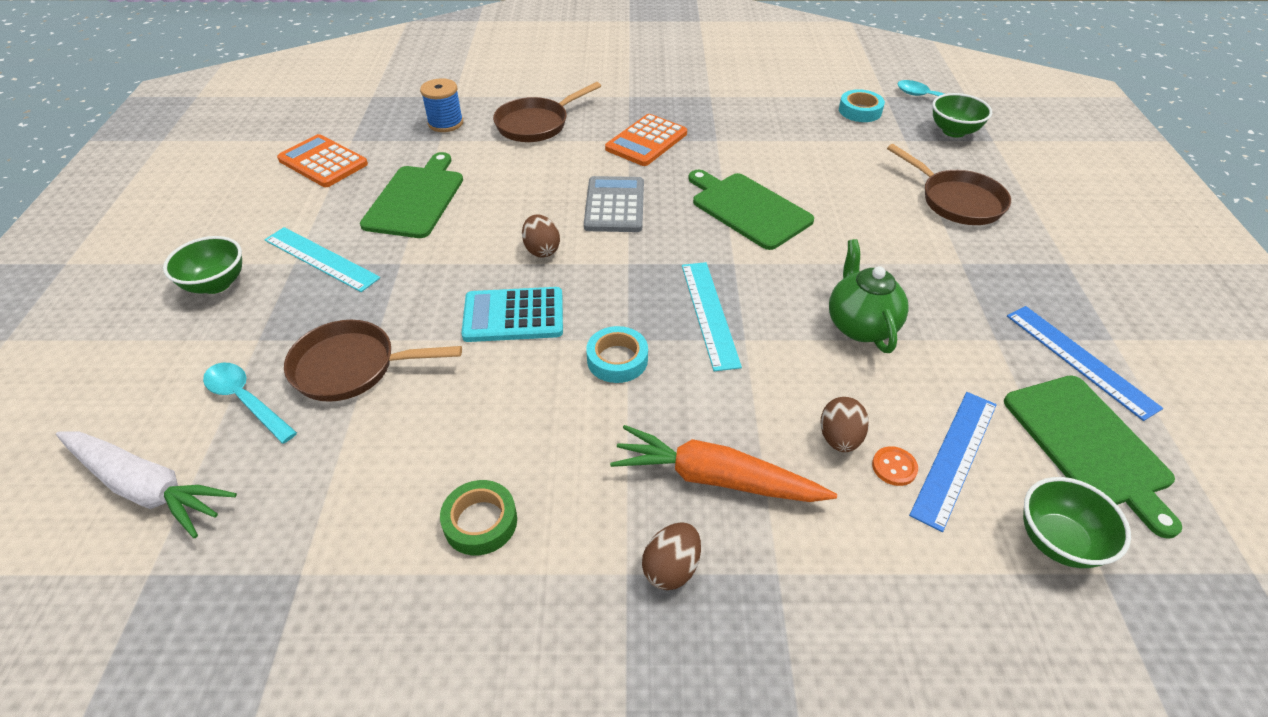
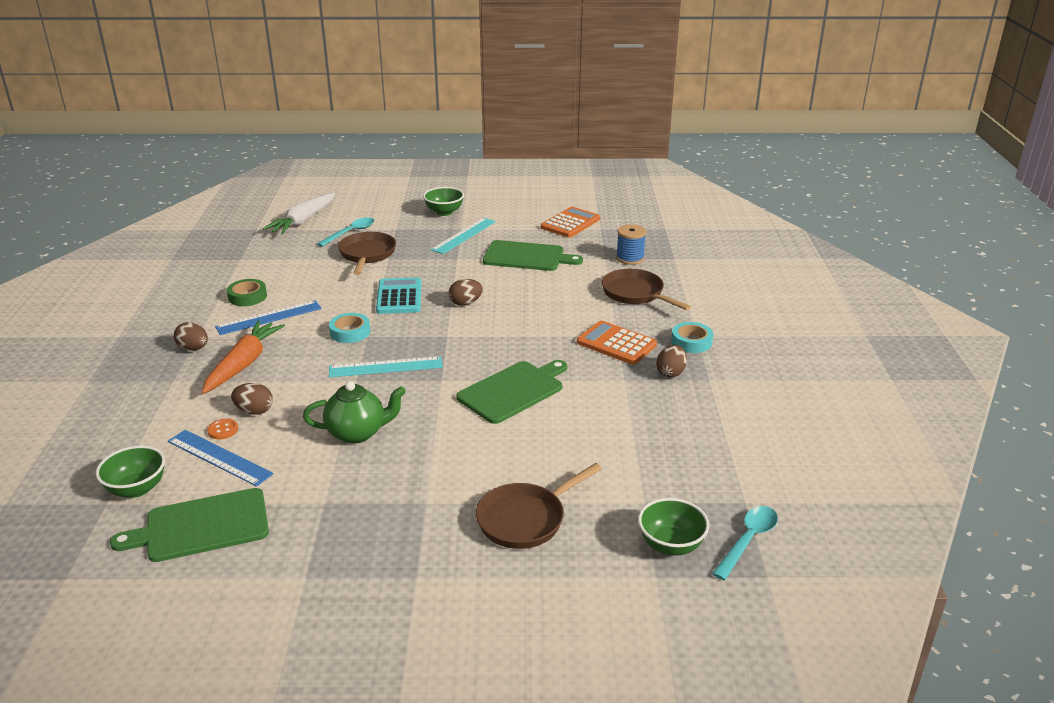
camera: 90 degrees right, 15 degrees down
grey calculator [584,176,644,232] -> none
turquoise tape [839,89,885,122] -> turquoise tape moved to [671,322,713,353]
blue ruler [1007,306,1163,421] -> blue ruler moved to [215,300,322,335]
none -> brown egg [656,345,687,378]

